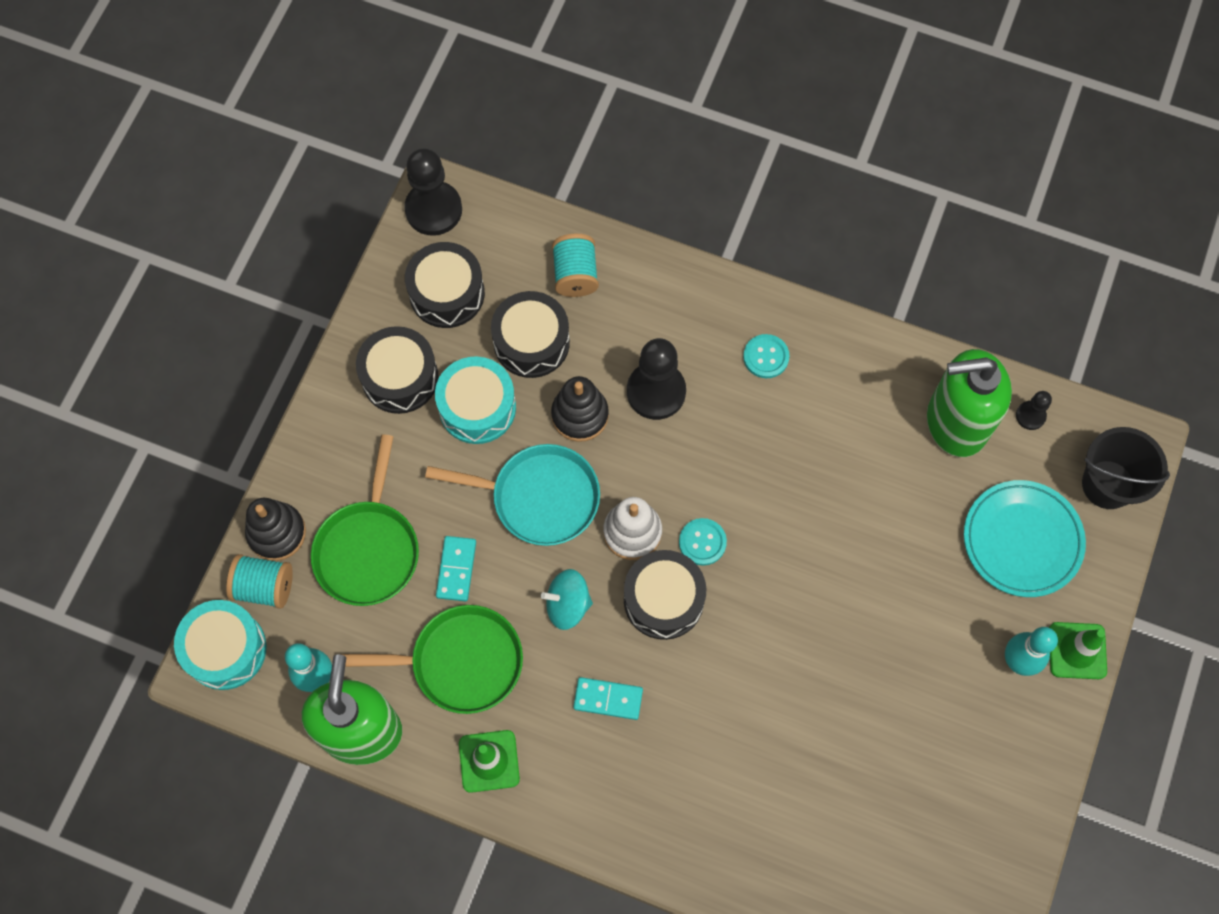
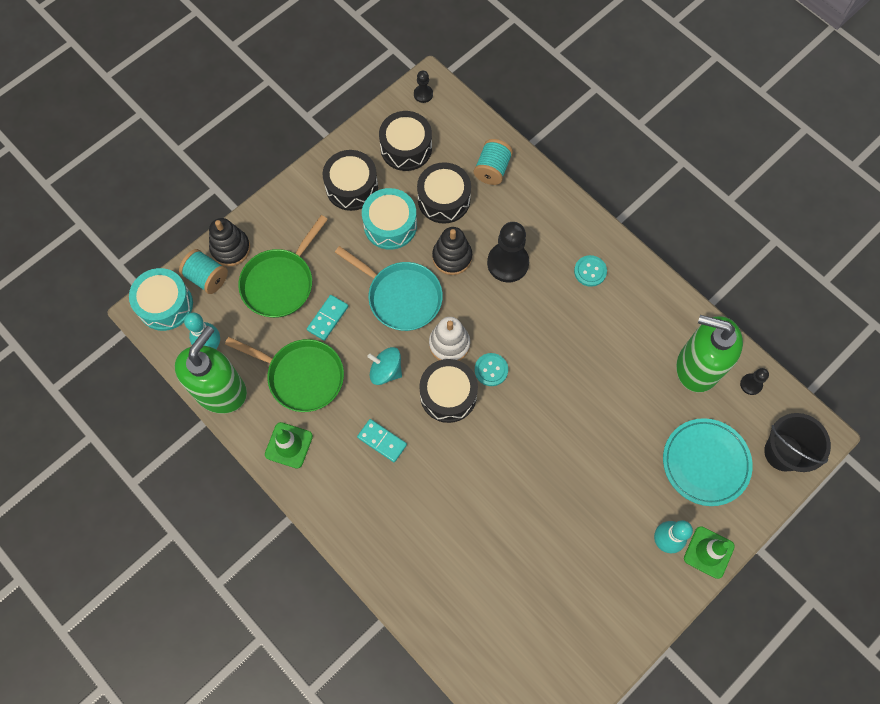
camera: 25 degrees right, 0 degrees up
black pawn [404,148,462,235] -> black pawn [414,71,433,103], size x0.50

